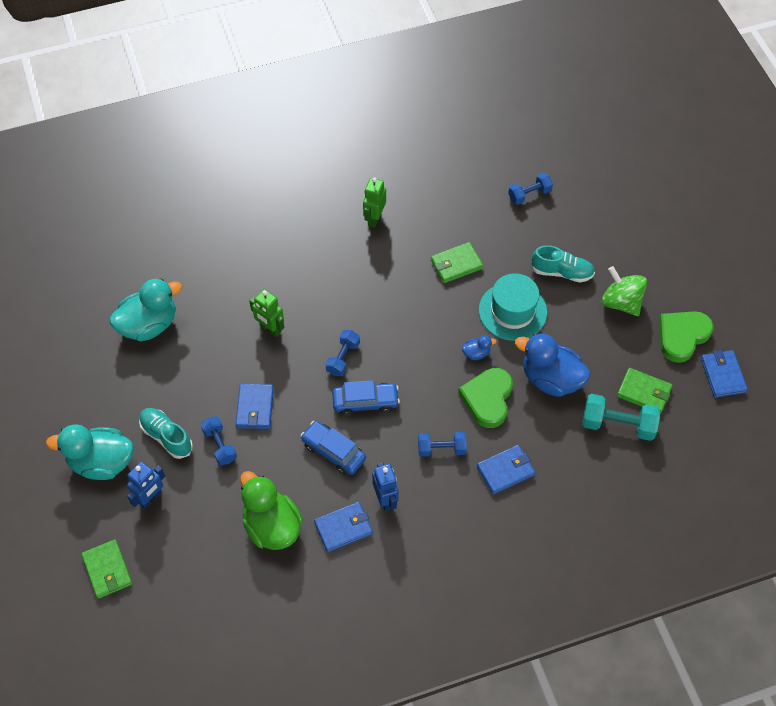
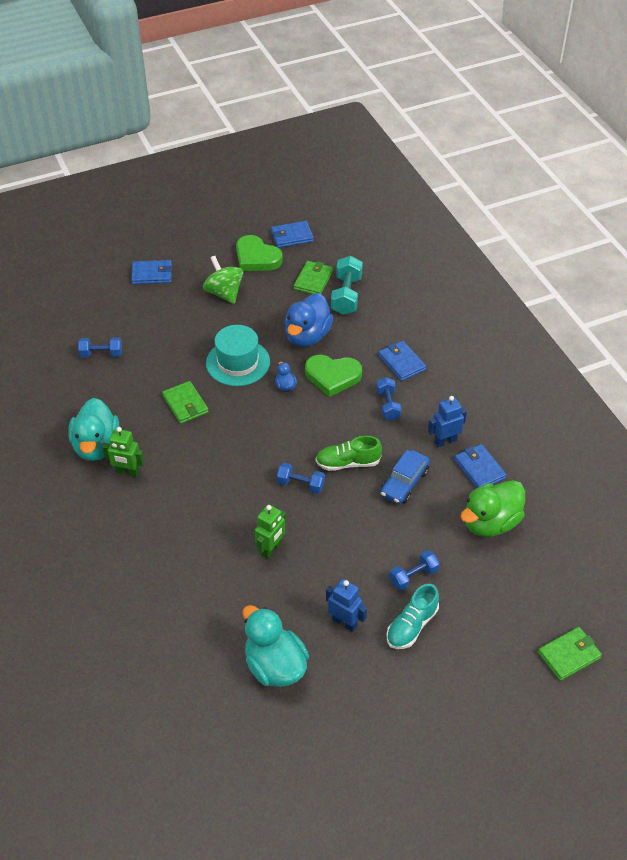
camera: 95 degrees left, 10 degrees down
turquoise duck [46,424,134,480] -> turquoise duck moved to [68,398,119,461]
blue robot [127,462,165,509] -> blue robot moved to [326,579,367,632]
blue wallet [236,384,274,429] -> blue wallet moved to [131,260,172,284]
blue car [332,380,400,416] -> green shoe [315,436,382,471]
blue dumbbell [508,173,553,205] -> blue dumbbell turned 60 degrees counterclockwise [78,338,122,358]
turquoise shoe [531,245,595,283] -> none
green spinning top [602,266,647,316] -> green spinning top turned 105 degrees clockwise [203,256,243,304]

